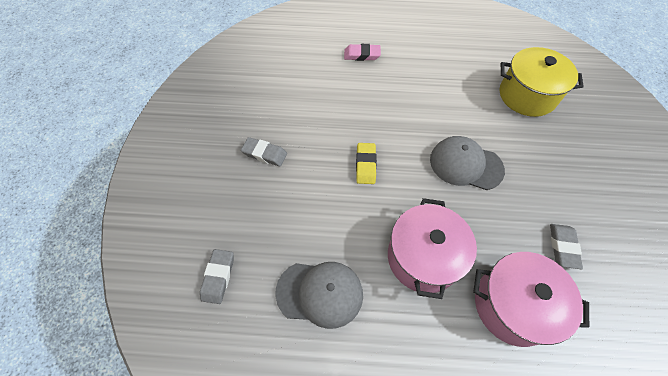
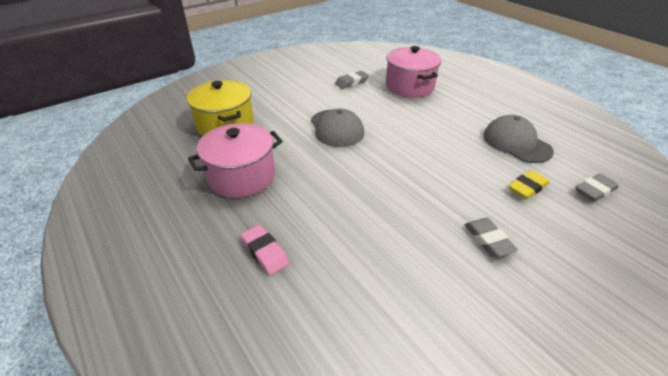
camera: 130 degrees left, 20 degrees down
yellow eraser [356,143,377,184] -> yellow eraser moved to [508,170,549,199]
pink pot [388,198,477,299] -> pink pot moved to [188,123,283,198]

